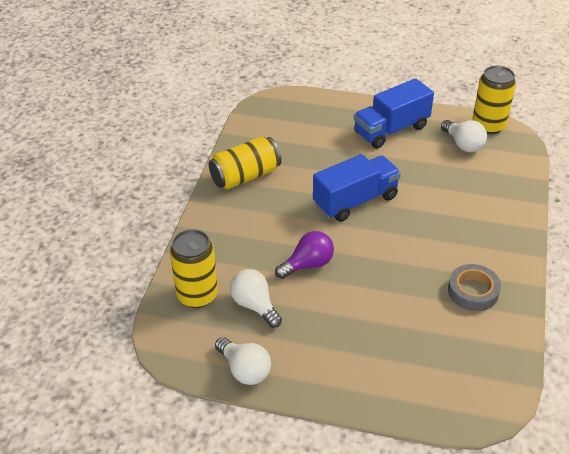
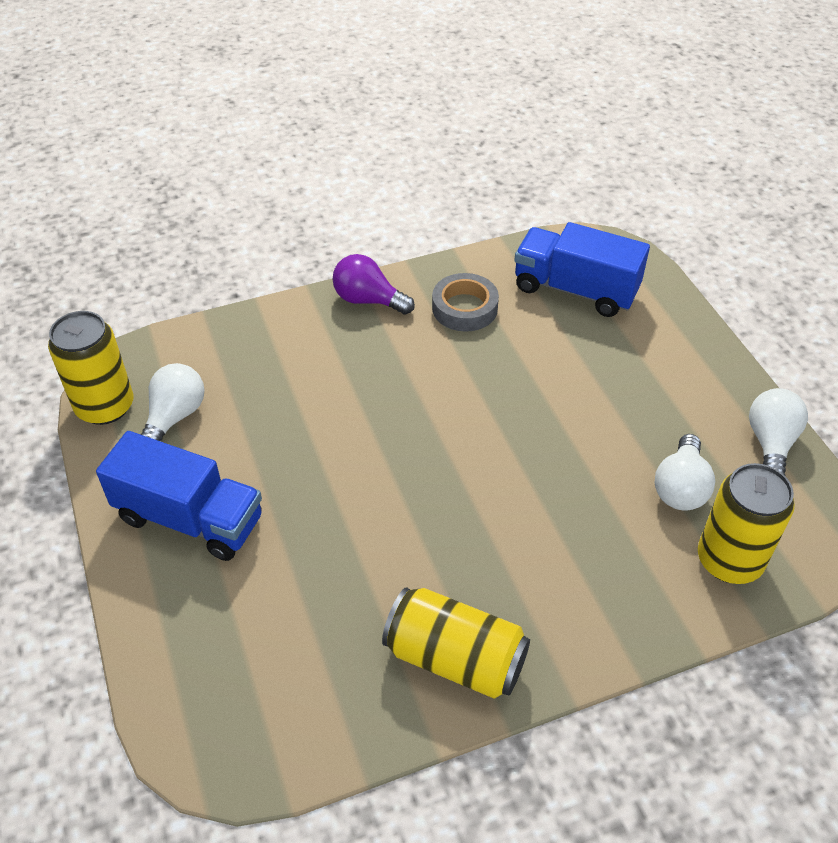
camera: 125 degrees left, 5 degrees up
purple light bulb [275,231,334,279] -> purple light bulb moved to [333,254,415,315]
blue truck [313,154,401,222] -> blue truck moved to [514,222,650,317]

